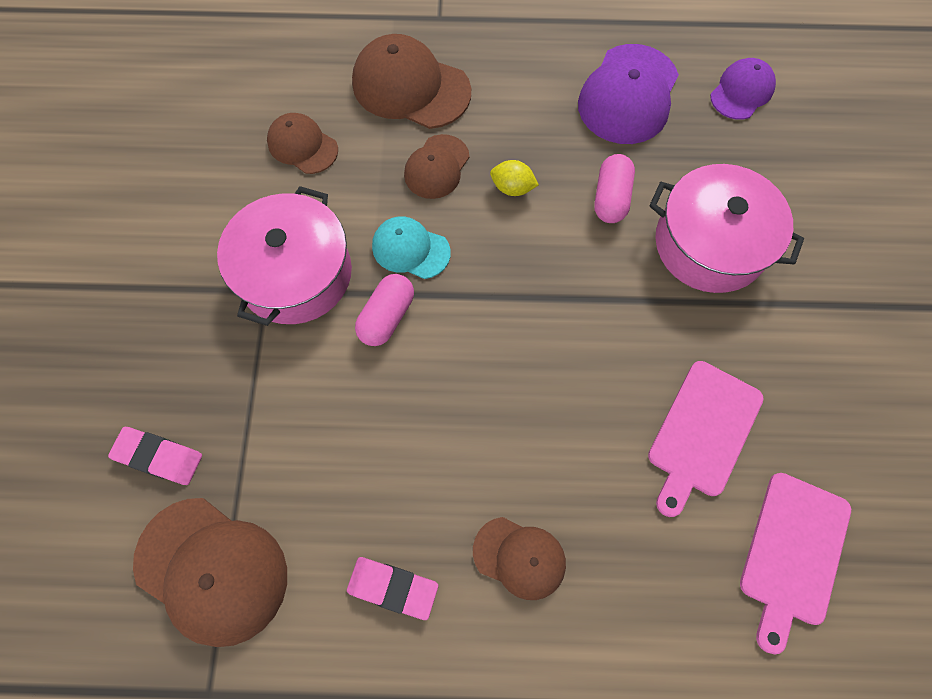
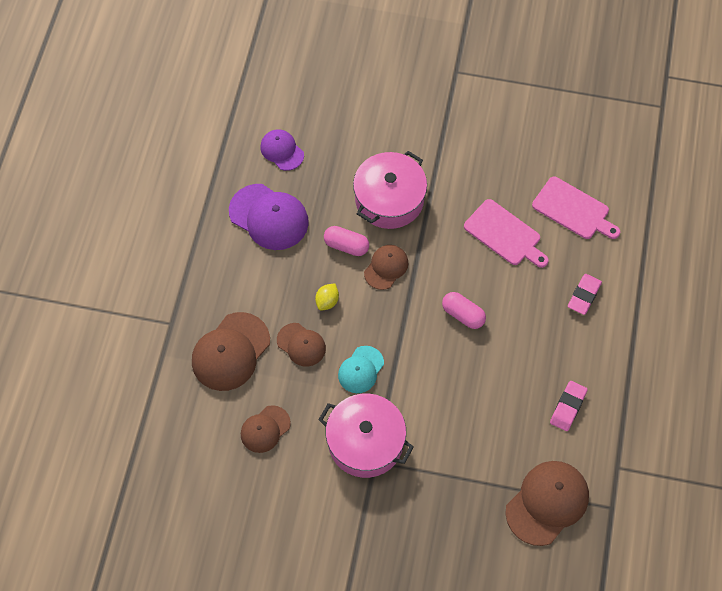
camera: 80 degrees left, 5 degrees down
pink eraser [108,427,202,485] -> pink eraser moved to [568,274,602,315]
pink capsule [355,274,414,346] -> pink capsule moved to [442,292,486,329]
brown cap [473,517,566,600] -> brown cap moved to [364,245,408,290]

